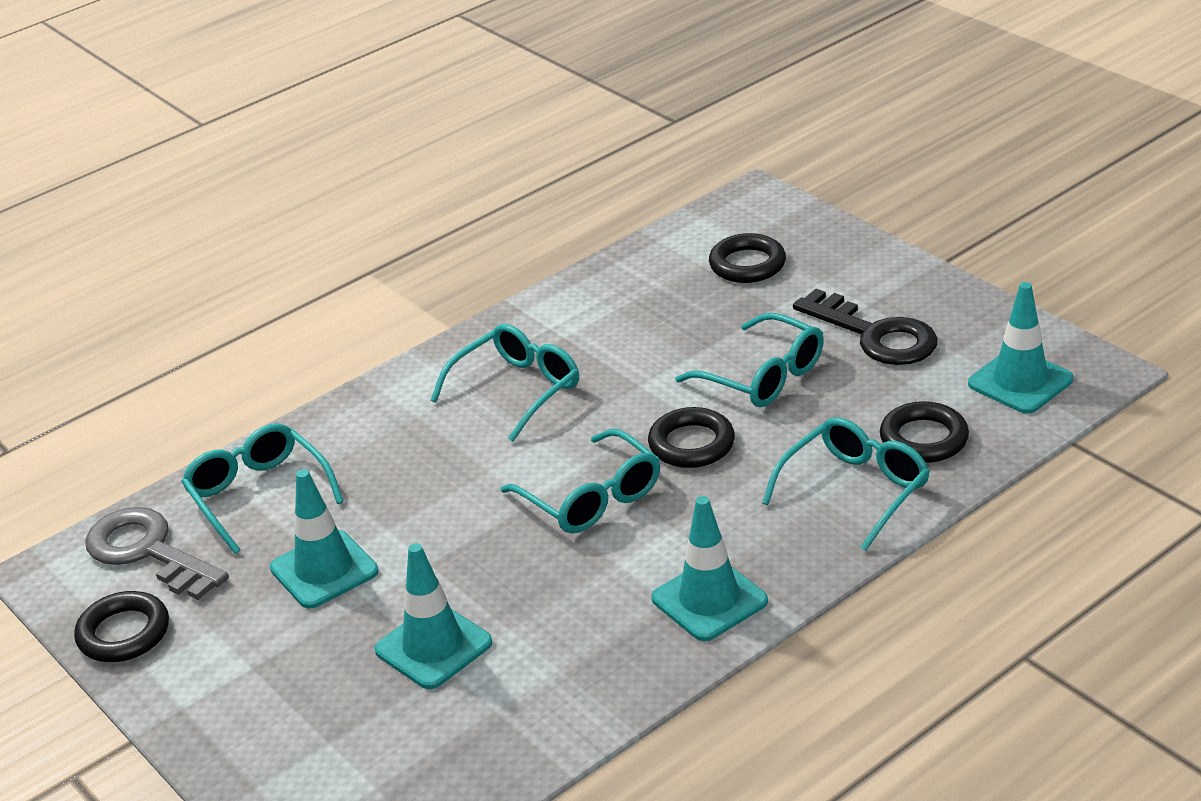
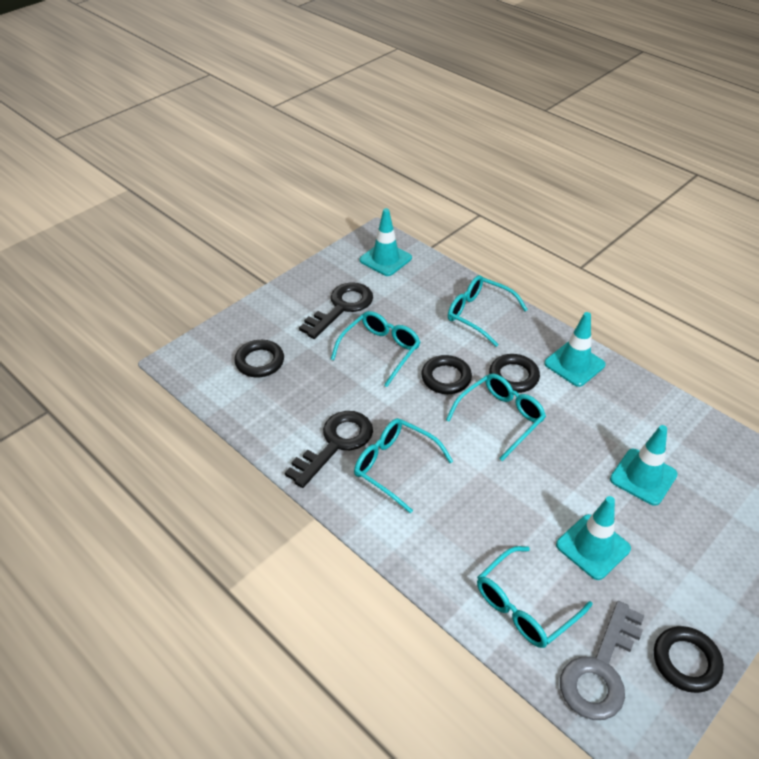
camera: 100 degrees left, 10 degrees up
black ring [880,401,969,463] -> black ring moved to [489,354,540,393]
none -> black key [285,411,373,488]

